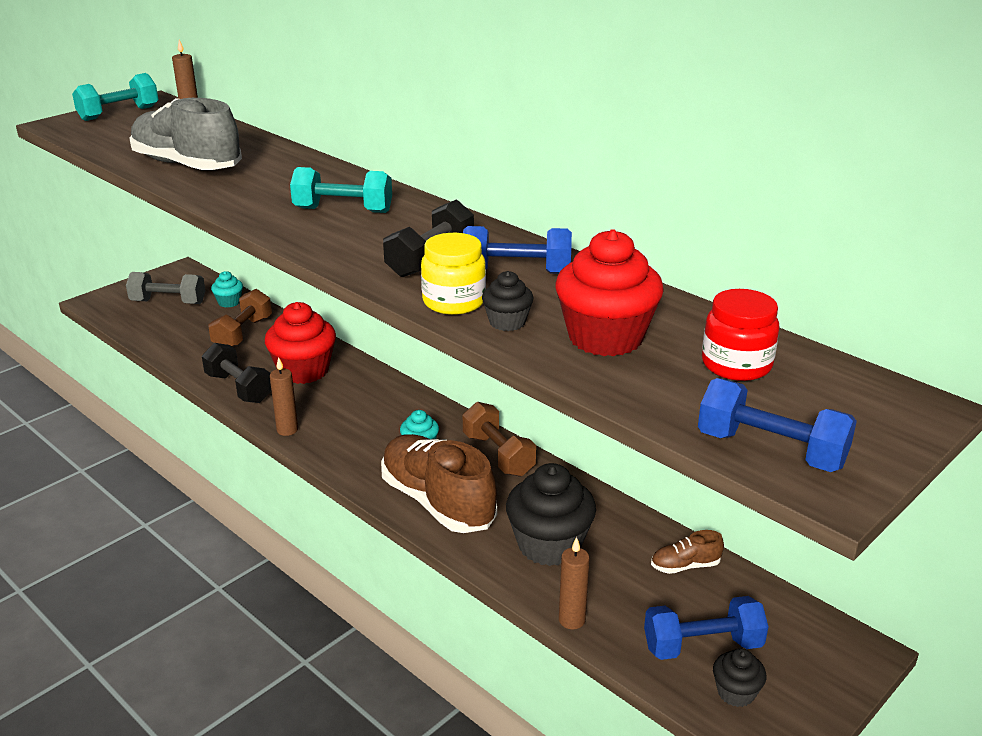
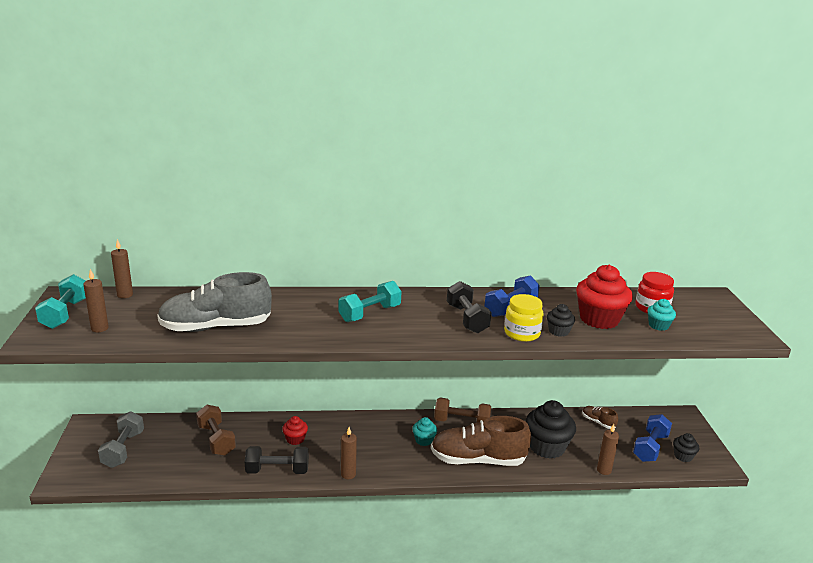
camera: 50 degrees left, 5 degrees down
grey dumbbell [126,272,205,304] -> grey dumbbell turned 45 degrees counterclockwise [98,411,144,468]
turquoise cupcake [211,271,243,308] -> turquoise cupcake moved to [647,299,676,331]
red cupcake [265,302,336,384] -> red cupcake [282,416,308,445], size x0.50
brown shoe [651,530,724,574] -> brown shoe turned 105 degrees clockwise [582,406,618,429]
blue dumbbell [698,378,857,472] -> none
none -> brown candle [83,269,109,332]

